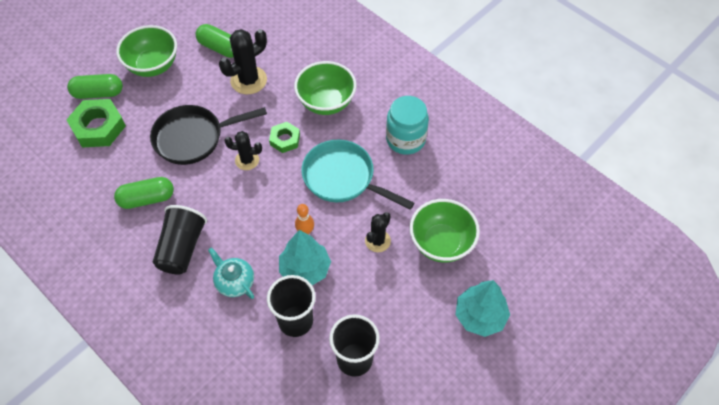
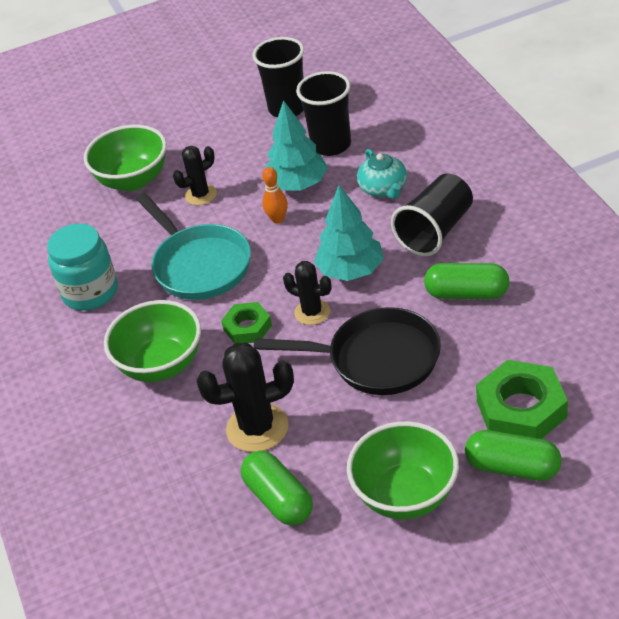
camera: 150 degrees left, 15 degrees down
turquoise tree [455,280,510,337] -> turquoise tree moved to [314,185,384,281]

